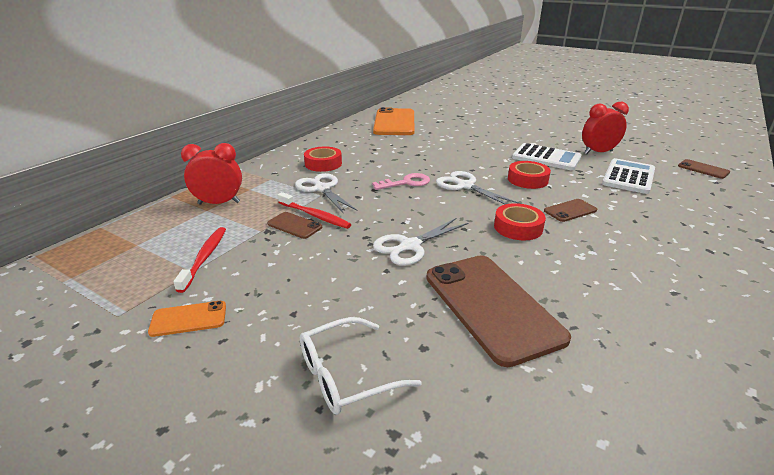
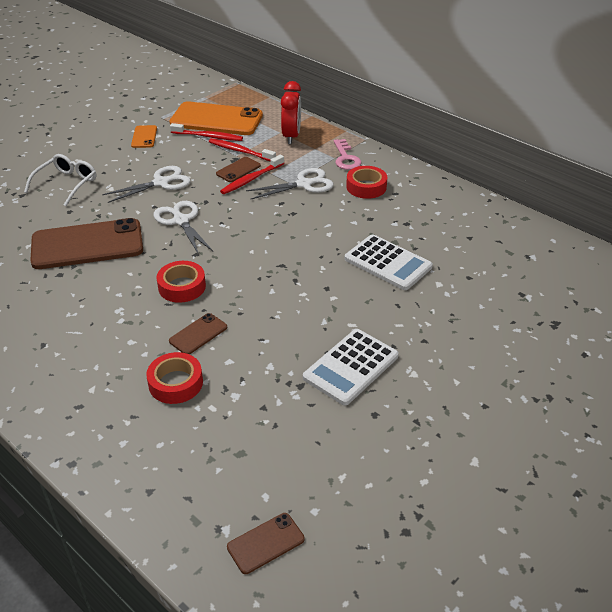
camera: 100 degrees right, 10 degrees up
white glasses [300,317,422,415] -> white glasses turned 45 degrees clockwise [24,154,96,206]
pink key [372,173,430,190] -> pink key moved to [334,139,361,170]
orange phone [373,107,415,135] -> orange phone moved to [170,101,263,135]
white scissors [436,171,520,204] -> white scissors moved to [102,166,191,203]
red tape [508,161,551,189] -> red tape moved to [146,352,203,404]
brown phone [544,199,597,222] -> brown phone turned 60 degrees clockwise [169,313,227,354]
red clock [582,102,629,154] -> none
white calculator [602,158,655,194] -> white calculator moved to [345,234,433,290]
none -> red toothbrush [209,138,276,161]

